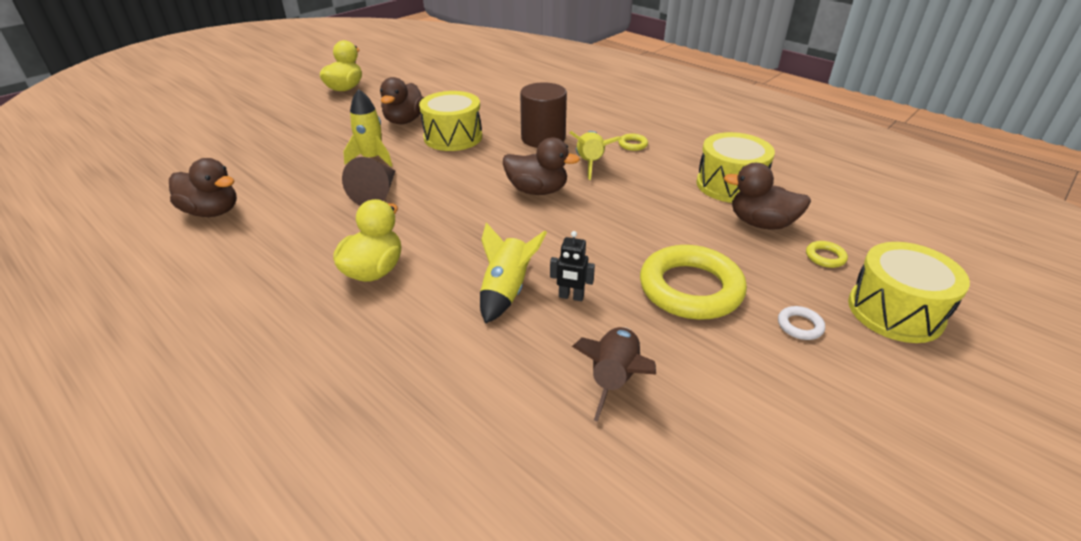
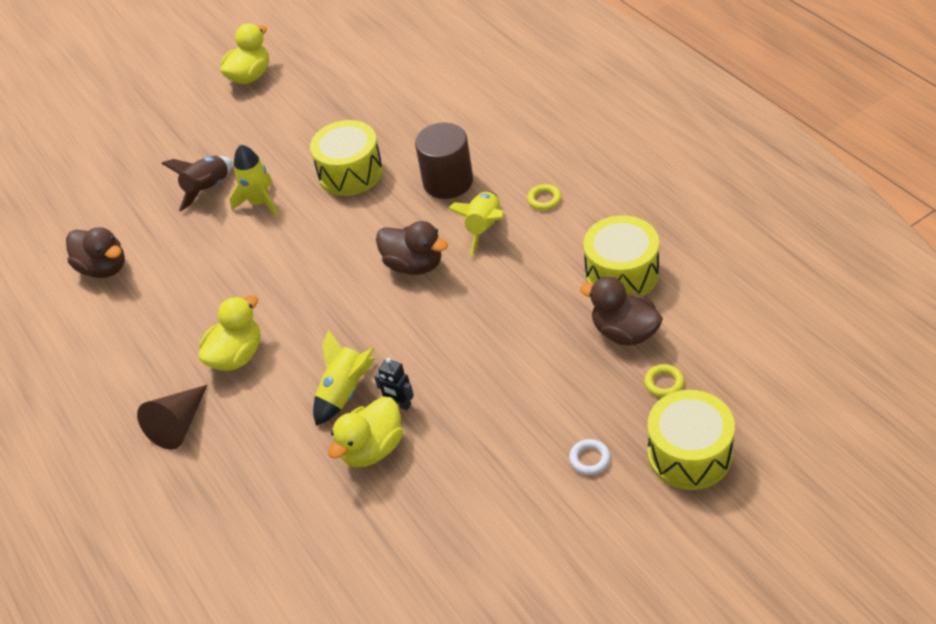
camera: 20 degrees right, 10 degrees up
brown cone [342,157,396,206] -> brown cone moved to [137,385,208,450]
brown duck [380,77,424,124] -> none
brown rocket [572,327,656,422] -> brown rocket moved to [161,156,232,211]
yellow ring [640,245,747,320] -> none
none -> yellow duck [328,397,403,467]

